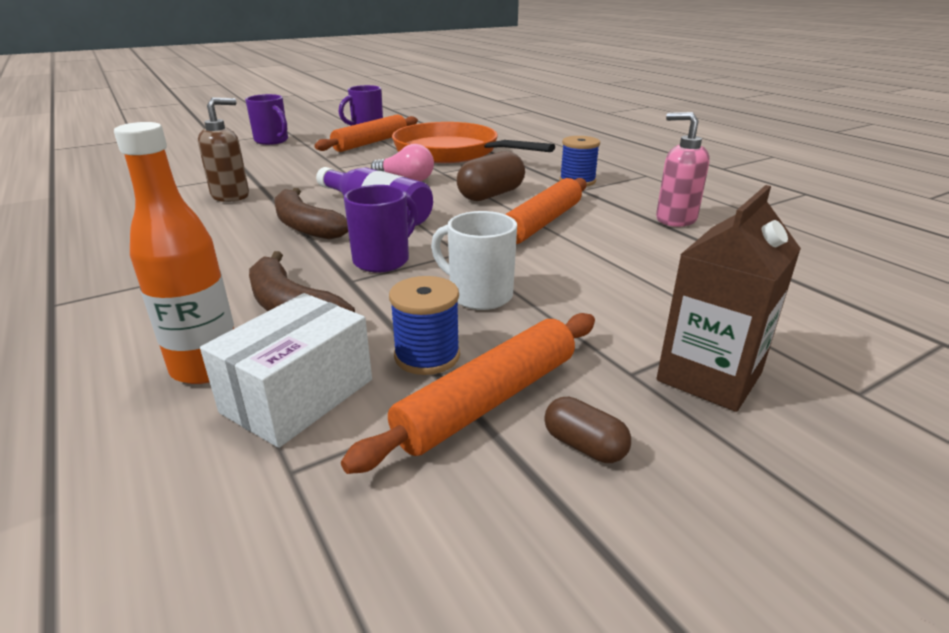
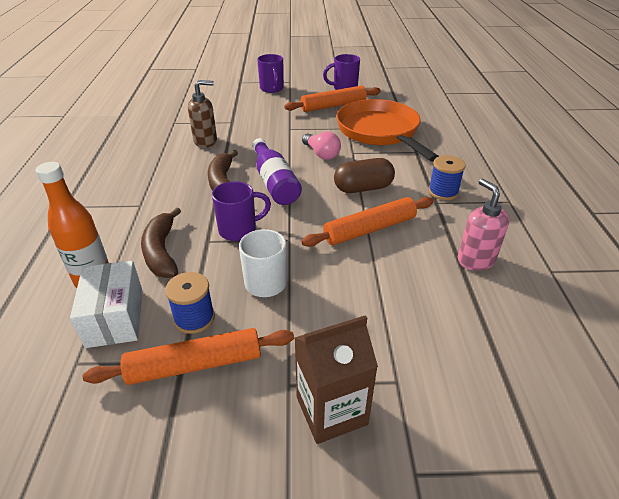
camera: 30 degrees right, 10 degrees up
white box [200,293,372,448] -> white box turned 75 degrees counterclockwise [70,261,143,348]
brown capsule [544,397,631,463] -> none

